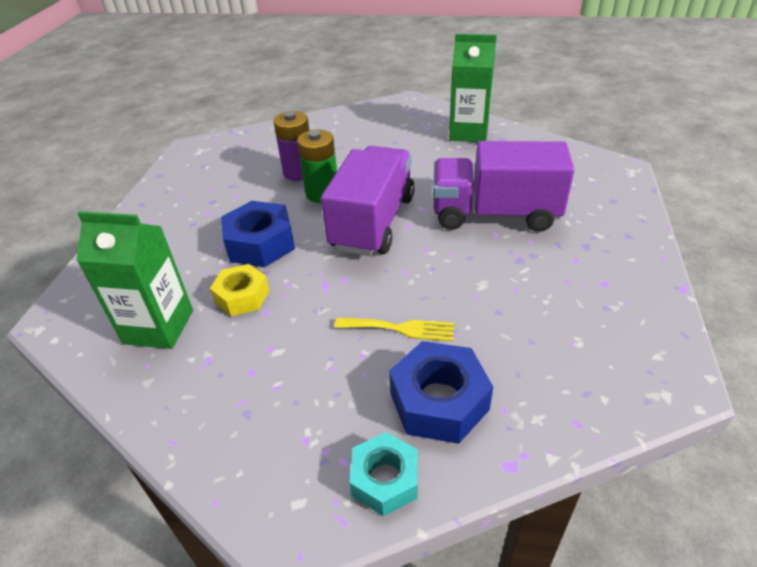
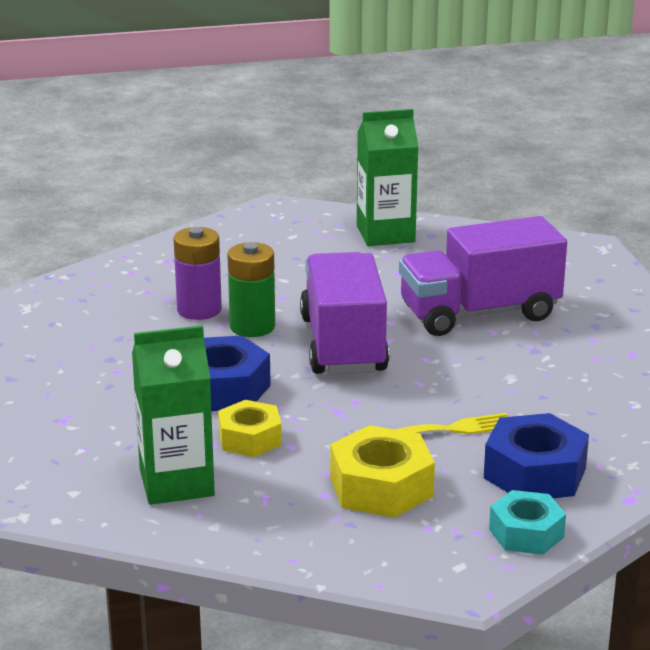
camera: 25 degrees left, 15 degrees down
none -> yellow nut [330,425,435,518]

